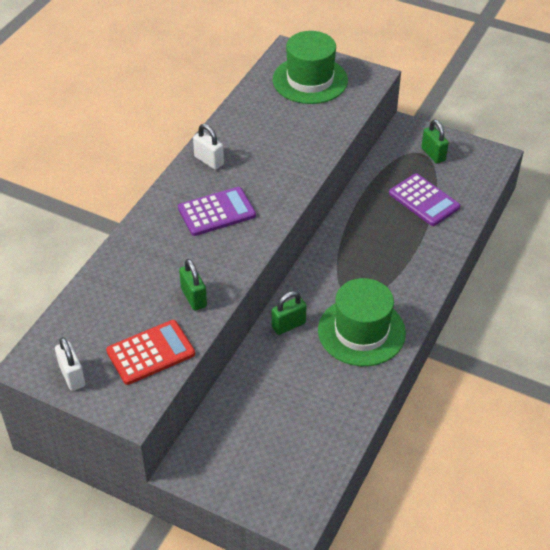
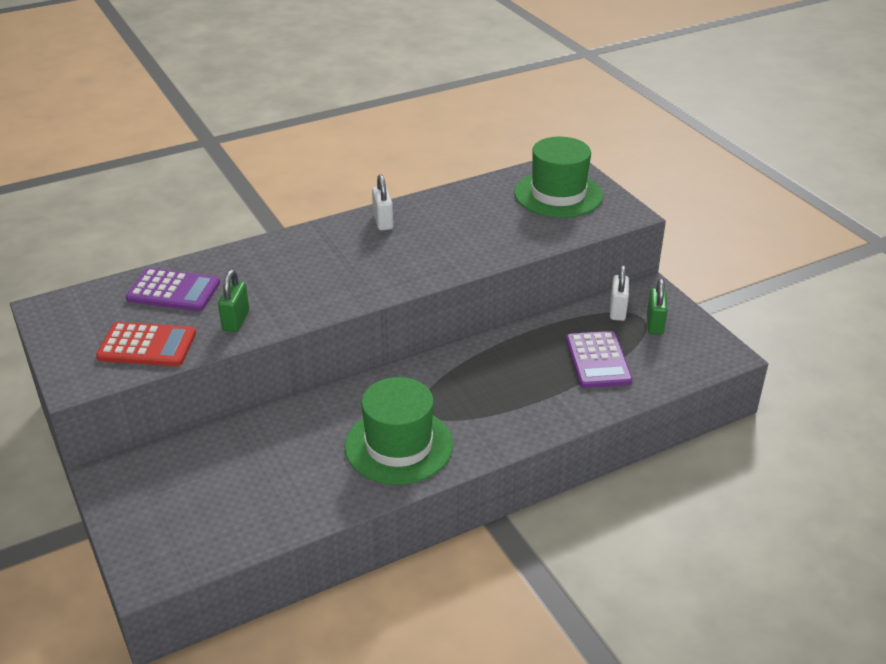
camera: 35 degrees right, 10 degrees down
white padlock [55,337,85,391] -> white padlock moved to [610,265,629,321]
purple calculator [178,187,256,236] -> purple calculator moved to [126,268,220,311]
green padlock [272,291,307,335] -> none

